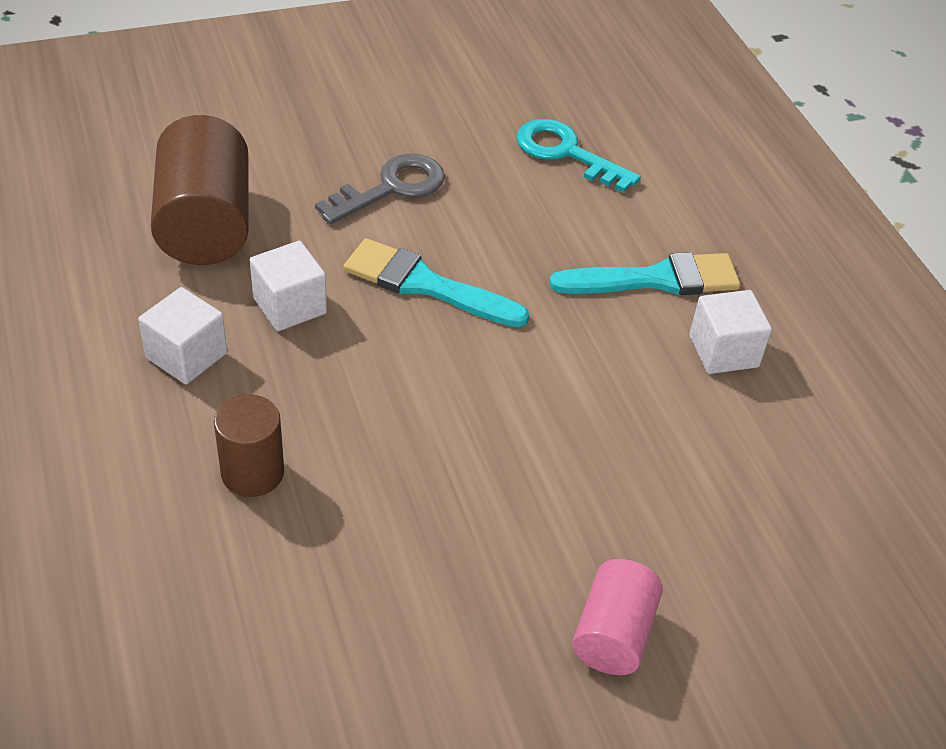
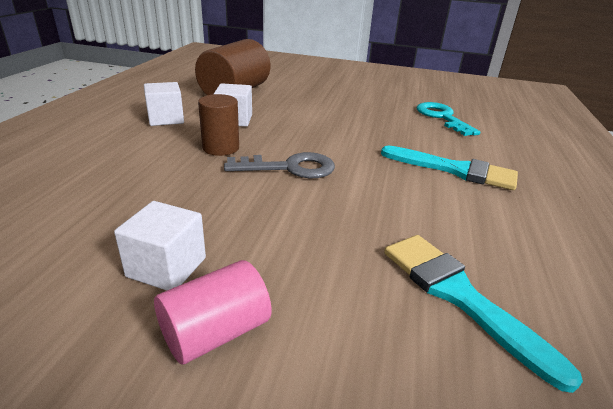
camera: 35 degrees right, 15 degrees down
brown cylinder [214,394,284,497] -> brown cylinder moved to [198,94,239,156]
grey key [315,154,445,224] -> grey key moved to [224,152,335,178]
turquoise brush [343,238,530,327] -> turquoise brush moved to [384,235,583,393]
white cube [689,290,772,374] -> white cube moved to [114,201,206,290]

